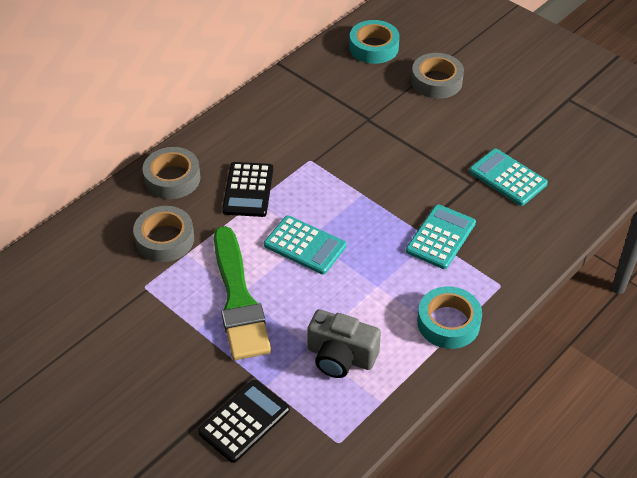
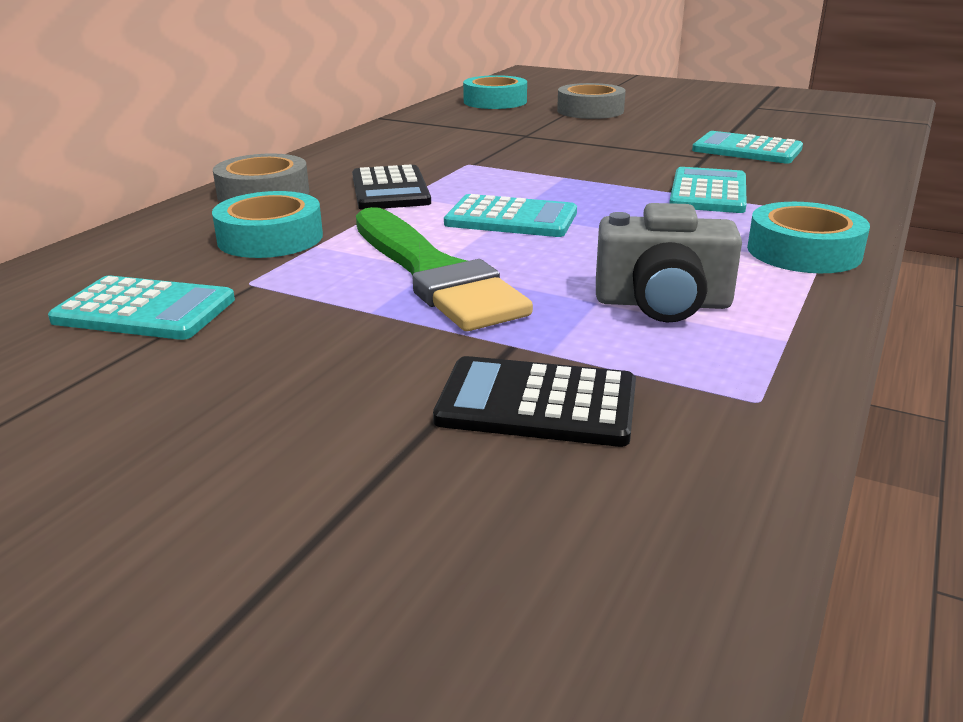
camera: 15 degrees left, 20 degrees down
grey tape [133,206,194,262] -> turquoise tape [212,191,323,258]
black calculator [198,380,290,463] -> black calculator turned 105 degrees counterclockwise [433,356,636,447]
none -> turquoise calculator [48,275,235,340]

